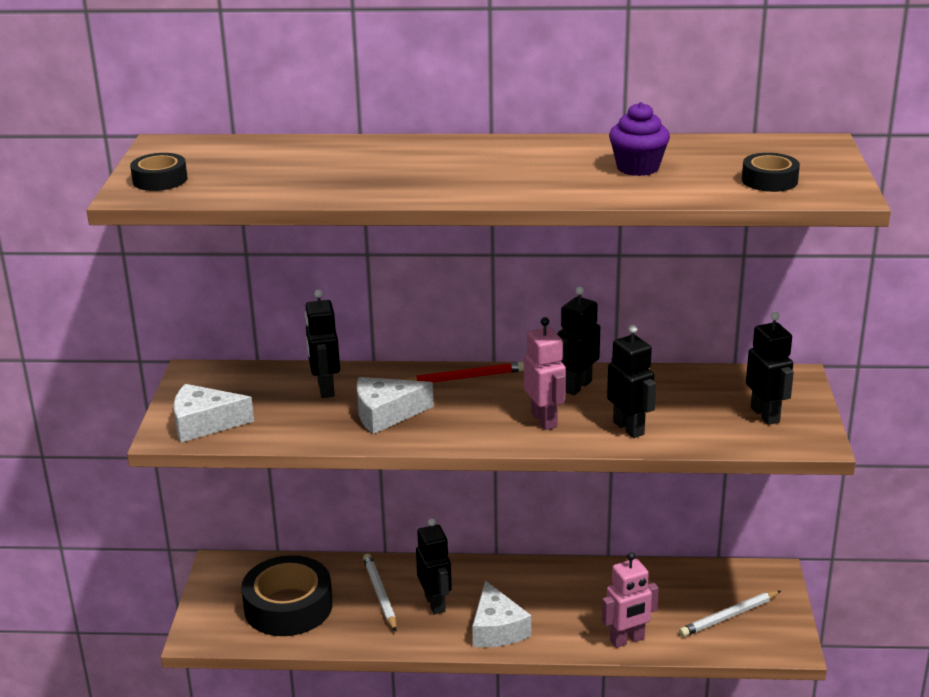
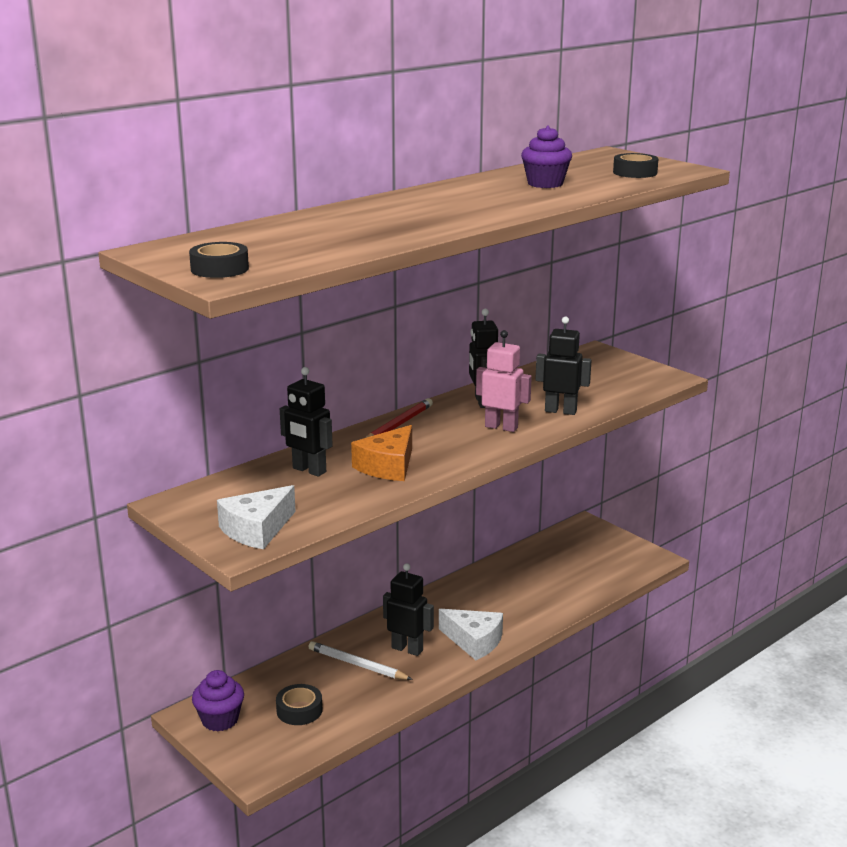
camera: 45 degrees left, 5 degrees down
black tape [241,555,333,636] -> black tape [276,684,322,725], size x0.51
white cheese [357,377,434,434] -> orange cheese [351,425,412,481]
pink robot [602,552,659,648] -> none
white pencil [679,591,781,637] -> none
black robot [746,312,794,425] -> none
none -> purple cupcake [192,670,244,731]

